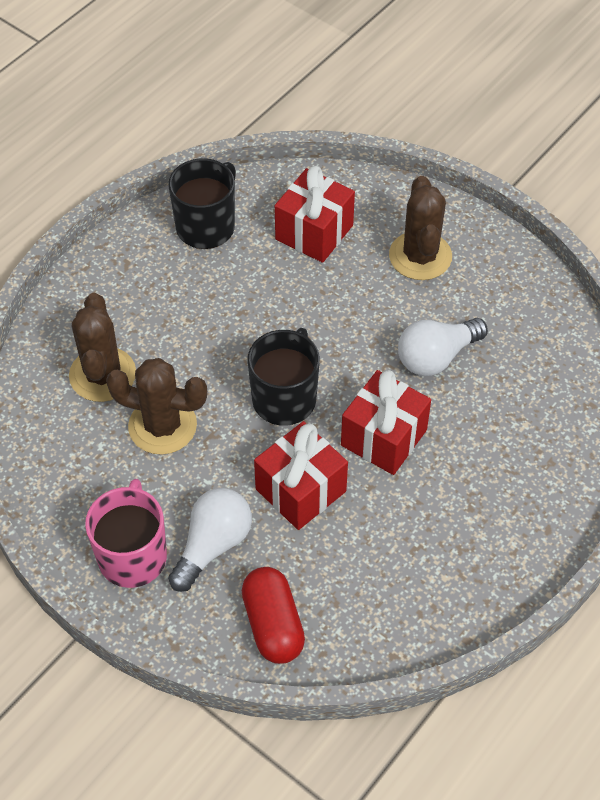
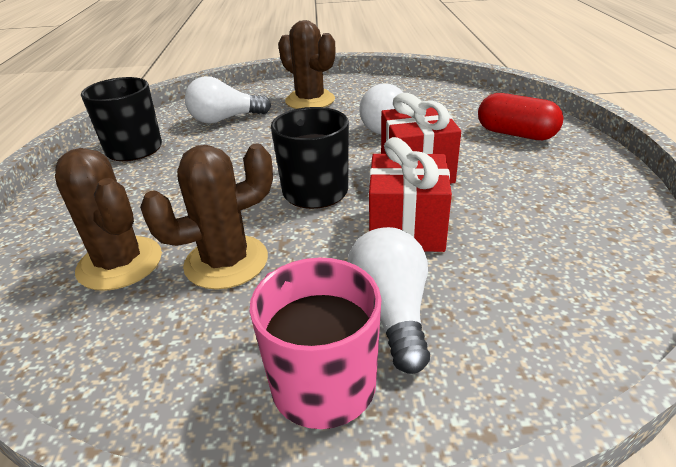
camera: 40 degrees left, 20 degrees down
red capsule [242,567,305,664] -> red capsule moved to [478,93,564,140]
red gift [275,166,355,263] -> white light bulb [185,76,271,124]

